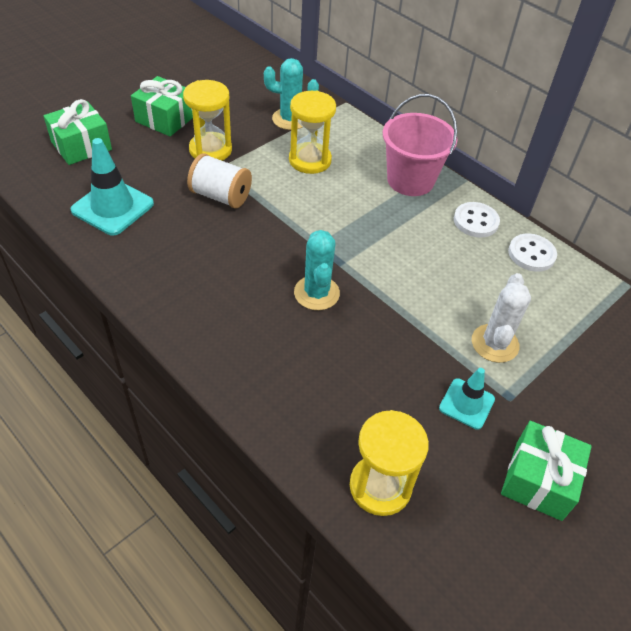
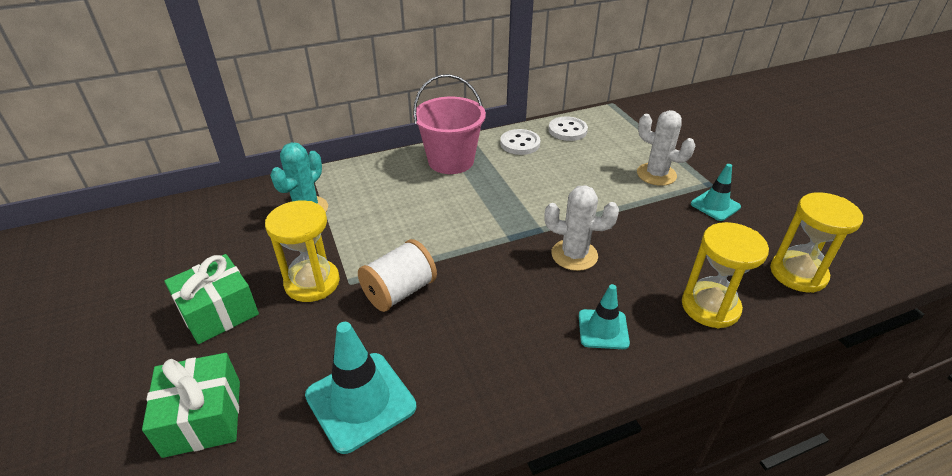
camera: 65 degrees left, 10 degrees down
yellow hourglass [289,91,336,174] -> yellow hourglass moved to [682,222,769,328]
turquoise cactus [294,230,340,310] -> white cactus [544,185,619,271]
green gift [501,421,592,521] -> none
none -> turquoise traffic cone [579,284,630,349]

